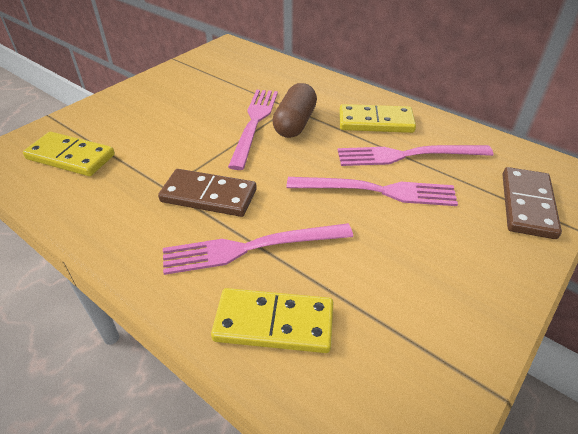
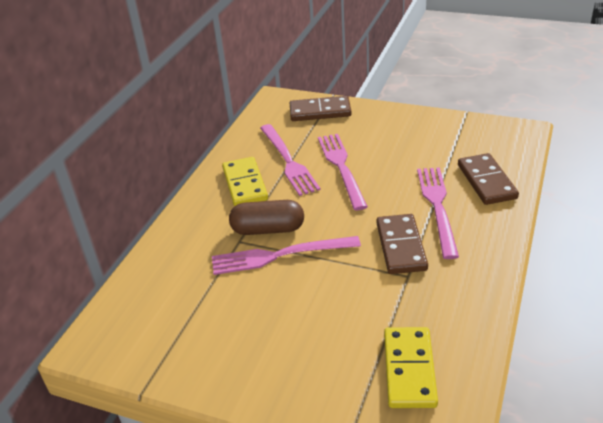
camera: 105 degrees left, 5 degrees down
pink fork [163,223,353,275] -> pink fork turned 150 degrees counterclockwise [417,167,459,259]
yellow domino [211,288,333,353] -> brown domino [458,153,519,205]

